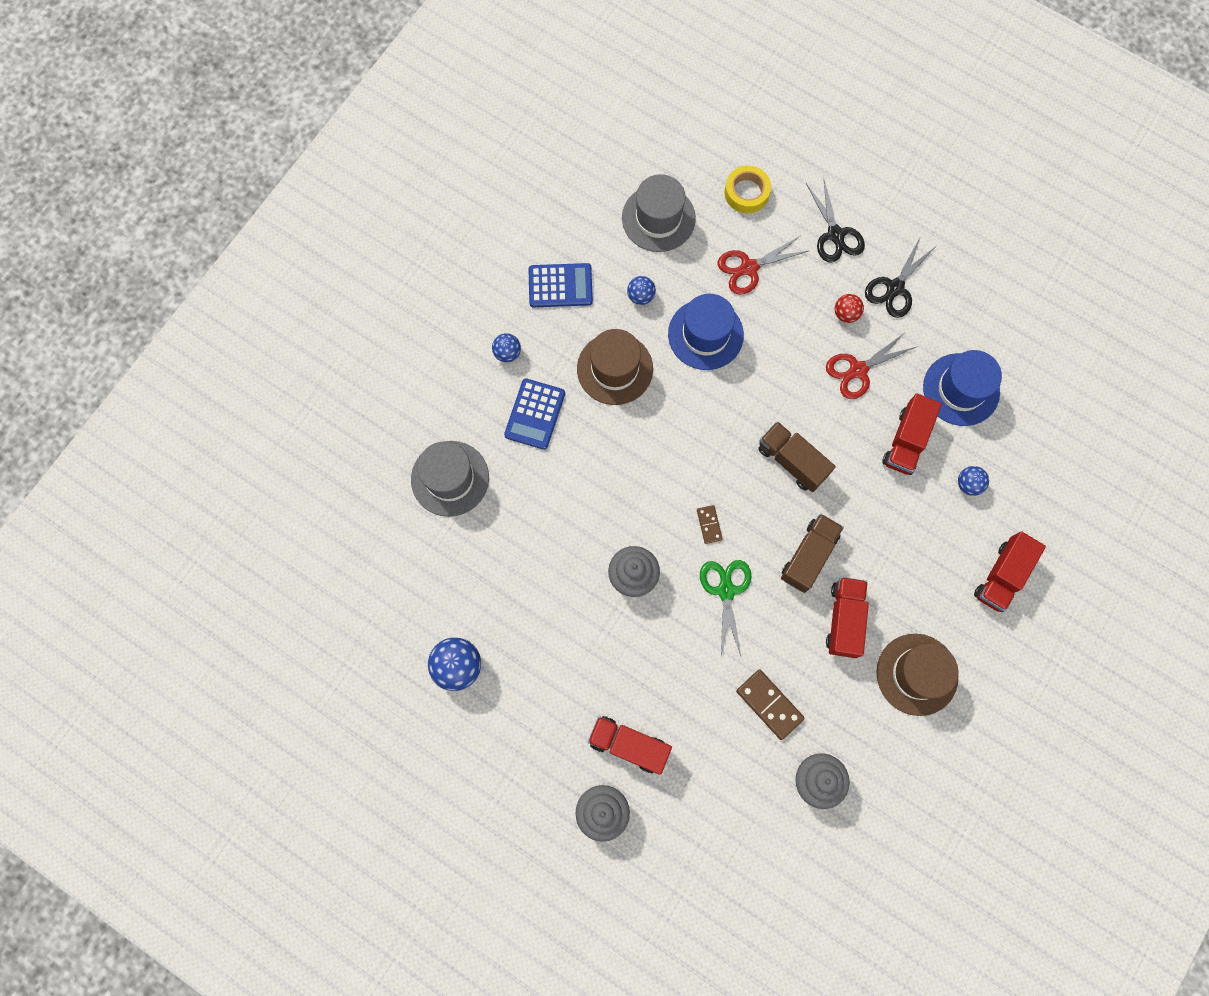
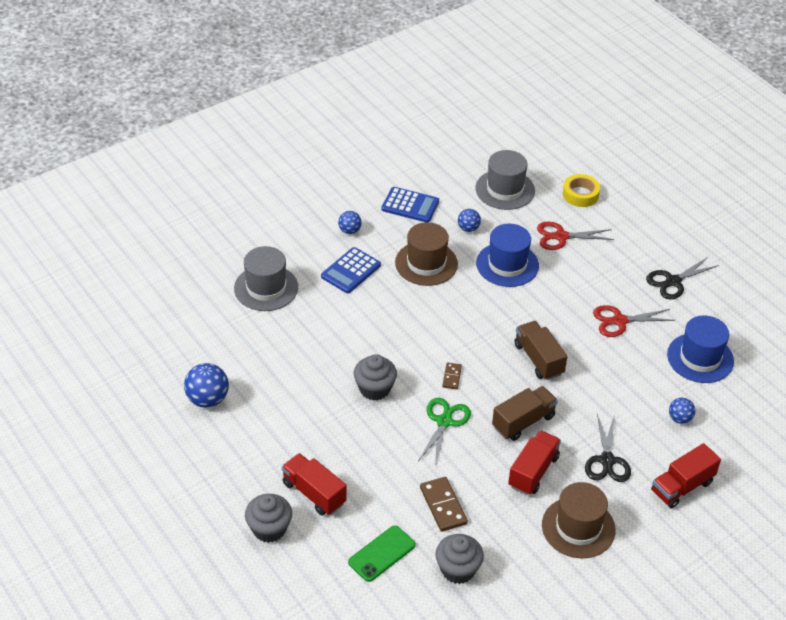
camera: 20 degrees right, 30 degrees down
black scissors [806,180,865,263] -> black scissors moved to [585,414,631,482]
red ball [834,294,864,323] -> none
red truck [882,393,942,475] -> none
none -> green phone [348,525,416,582]

